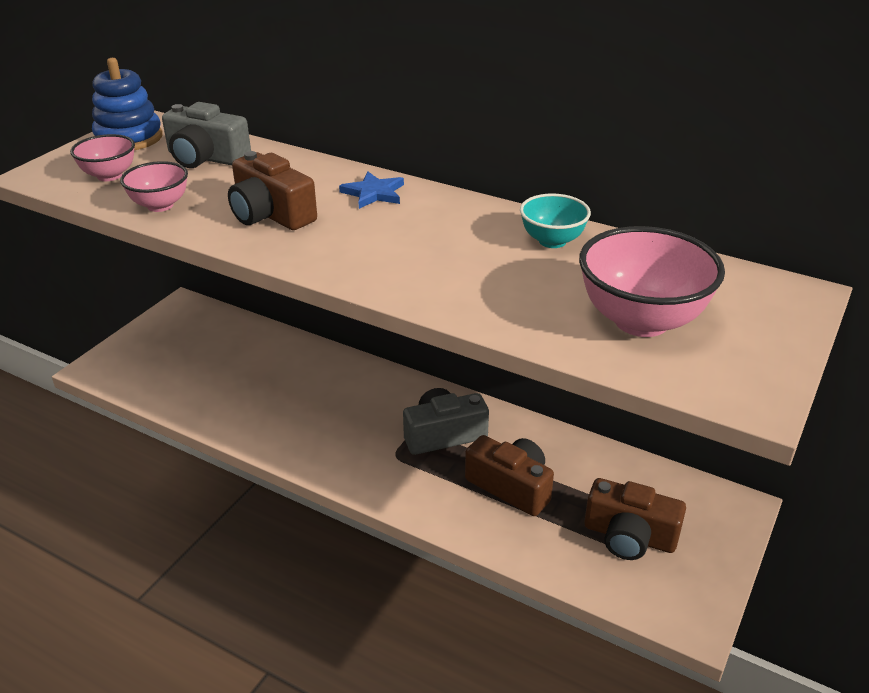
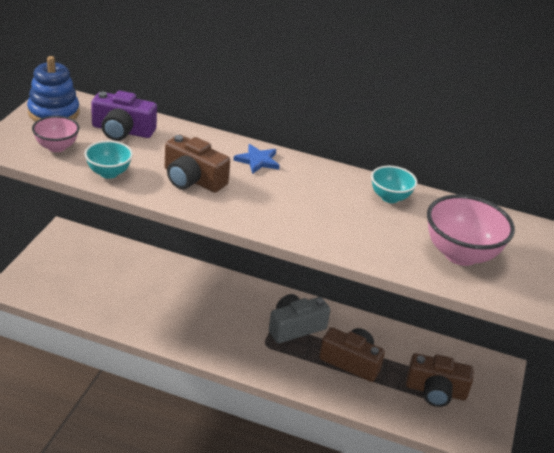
camera: 15 degrees left, 0 degrees up
pink bowl [120,161,188,212] -> turquoise bowl [84,140,133,179]
grey camera [162,102,251,168] -> purple camera [91,91,157,141]

